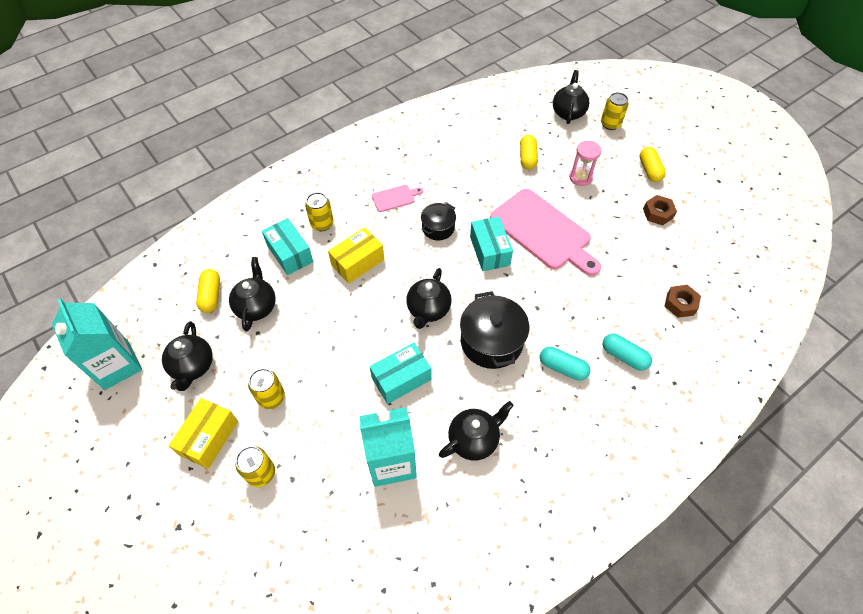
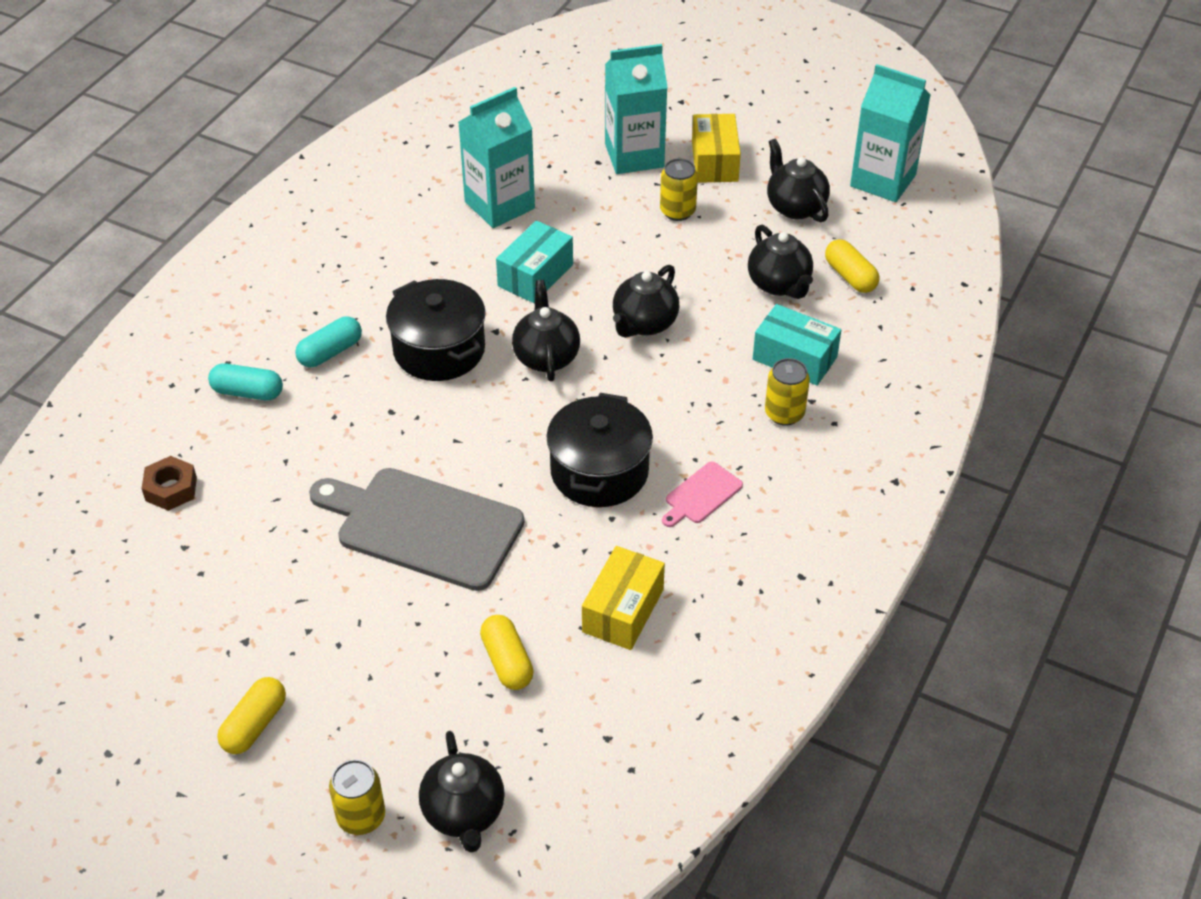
camera: 155 degrees right, 10 degrees down
yellow can [235,446,275,487] -> turquoise carton [605,44,668,174]
yellow box [328,227,384,284] -> yellow box moved to [582,546,665,650]
black pot [421,203,456,240] -> black pot [546,393,653,507], size x1.70
black teapot [439,401,514,461] -> black teapot moved to [613,265,679,338]
turquoise box [470,216,513,271] -> none
pink cutting board [490,189,601,276] -> grey cutting board [309,468,524,591]
turquoise capsule [540,347,590,381] -> turquoise capsule turned 45 degrees counterclockwise [295,316,362,367]
pink hourglass [569,141,602,186] -> none
yellow capsule [639,147,666,182] -> yellow capsule turned 60 degrees clockwise [217,677,286,754]
brown nut [643,195,677,225] -> none

